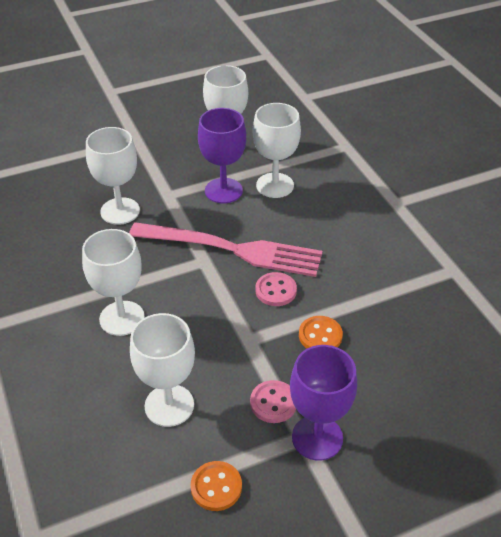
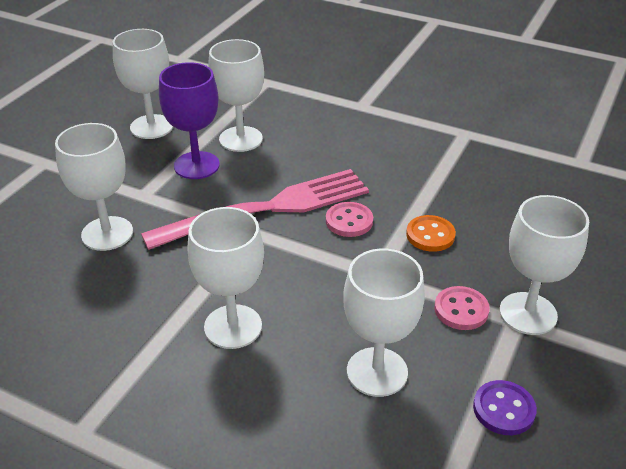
camera: 40 degrees left, 5 degrees down
orange button [190,461,242,511] -> purple button [473,380,537,435]
purple goblet [290,345,357,461] -> white goblet [499,195,589,335]

